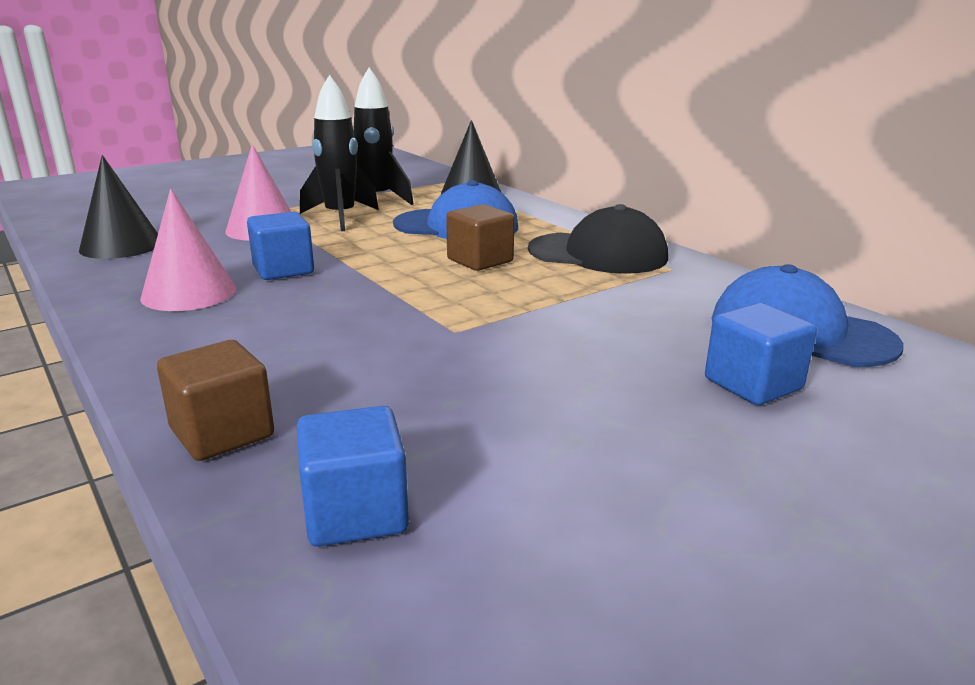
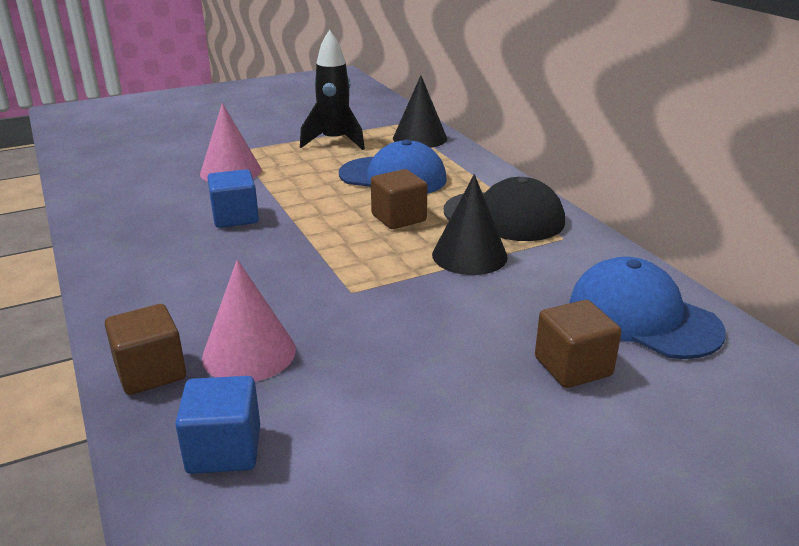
camera: 10 degrees right, 5 degrees up
black cone [79,155,158,259] -> black cone moved to [432,174,508,275]
pink cone [140,189,236,311] -> pink cone moved to [202,259,296,381]
black rocket [300,75,379,231] -> none
blue cube [705,303,817,405] -> brown cube [535,300,622,388]

